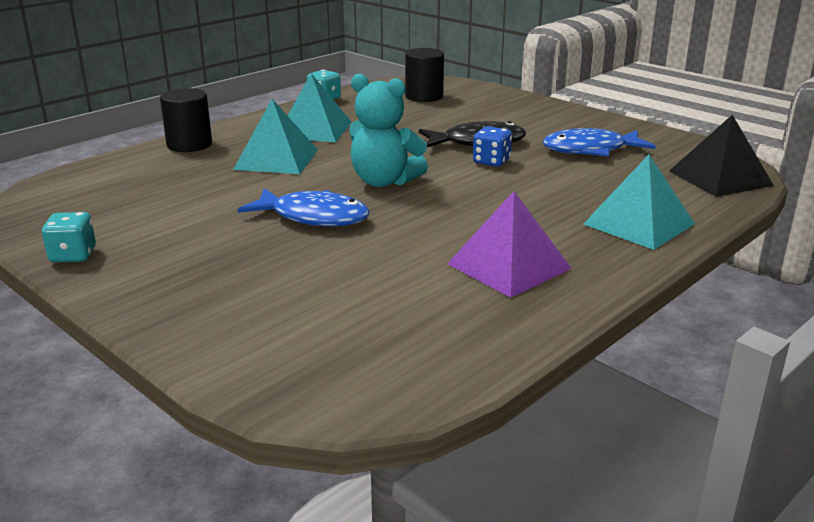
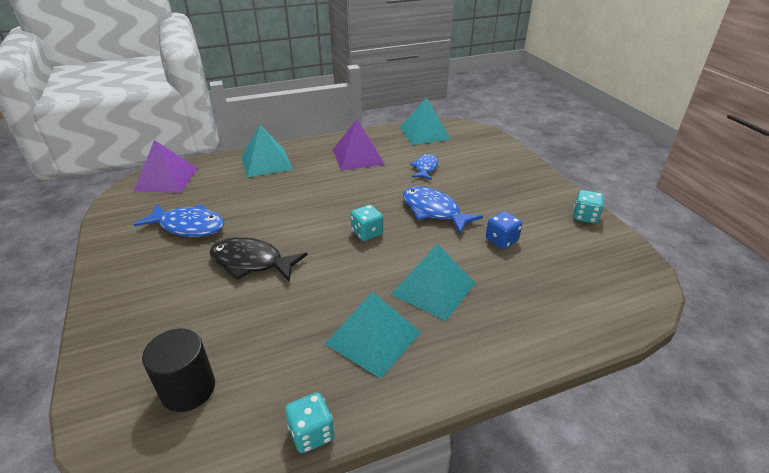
camera: 155 degrees left, 10 degrees up
black cylinder [160,88,212,152] -> none
turquoise teddy bear [349,74,428,187] -> turquoise dice [351,205,383,241]
blue dice [473,126,512,167] -> blue dice moved to [486,211,522,249]
black pyramid [669,115,774,197] -> purple pyramid [134,140,198,193]
none -> turquoise pyramid [400,97,451,145]
none -> blue fish [410,154,438,180]

